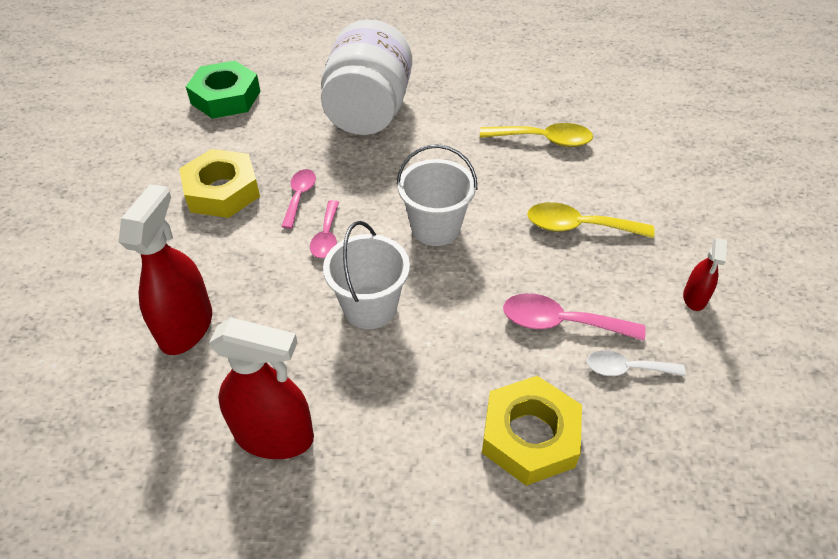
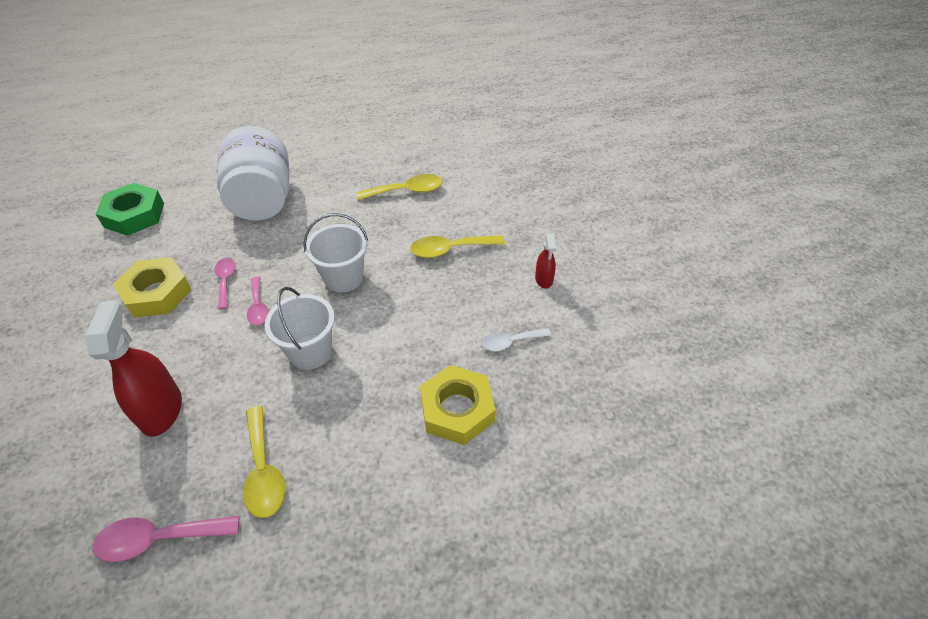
camera: 20 degrees left, 0 degrees up
red spray bottle [209,318,314,459] -> yellow spoon [243,406,285,518]
pink spoon [503,293,646,341] -> pink spoon moved to [93,516,239,562]

